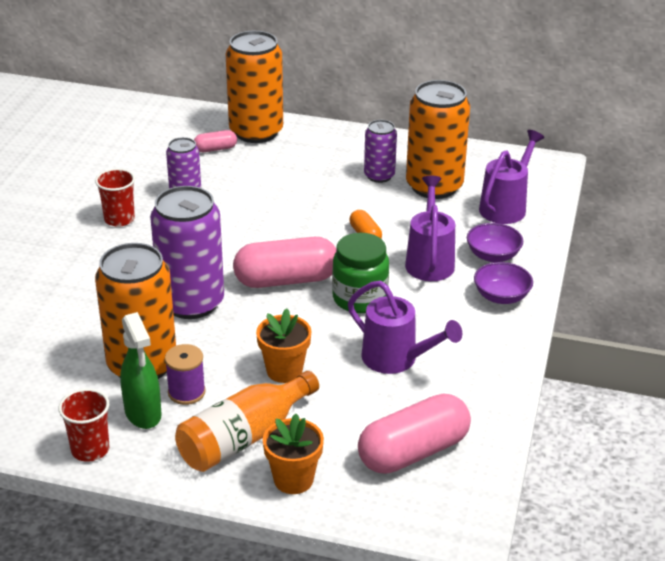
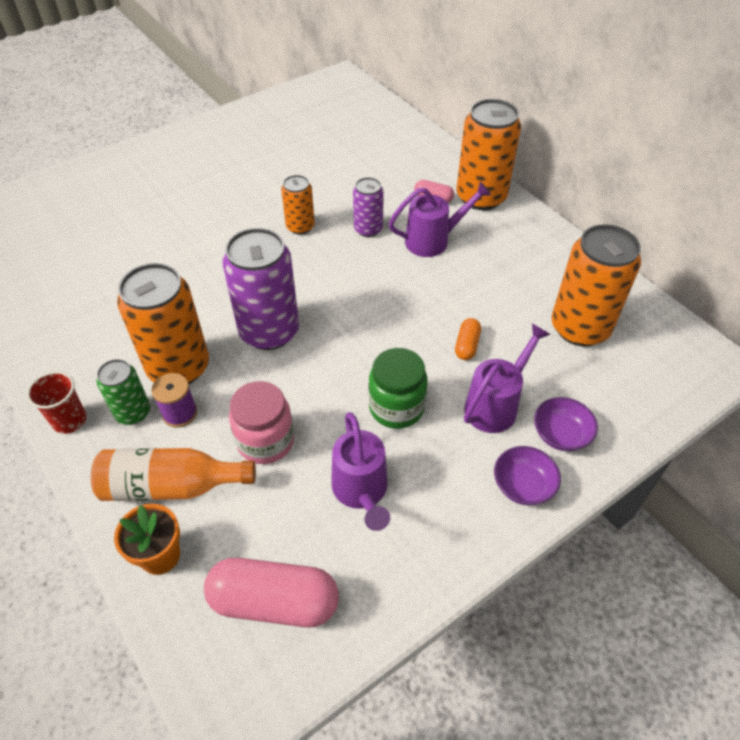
camera: 40 degrees right, 15 degrees up
red cup [95,169,135,227] -> orange can [281,175,315,235]
green spray bottle [120,312,162,429] -> green can [97,359,150,425]
pink capsule [233,237,336,288] -> none
orange flower pot [256,308,311,383] -> pink jar [229,381,294,464]
purple can [364,120,397,183] -> none
purple watering can [479,130,544,224] -> purple watering can moved to [389,181,491,257]

